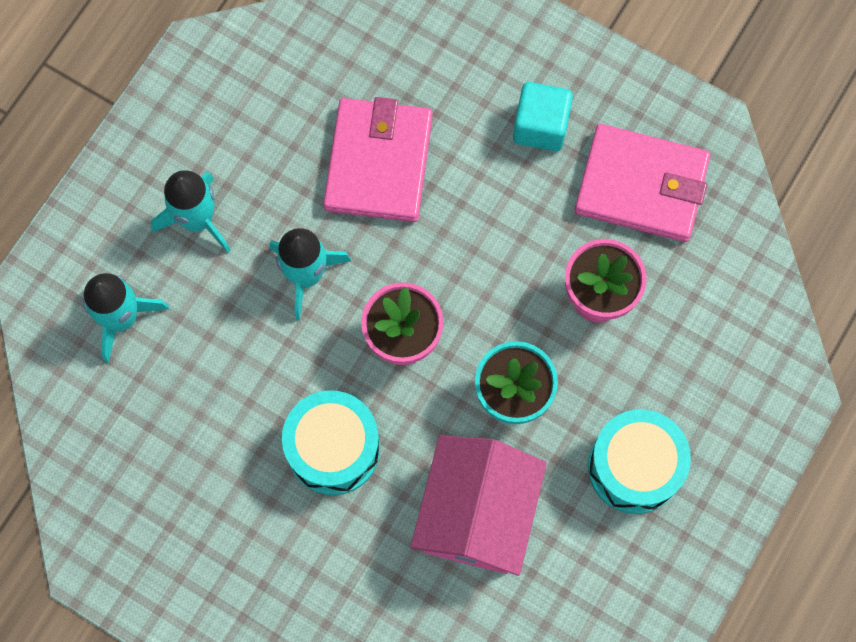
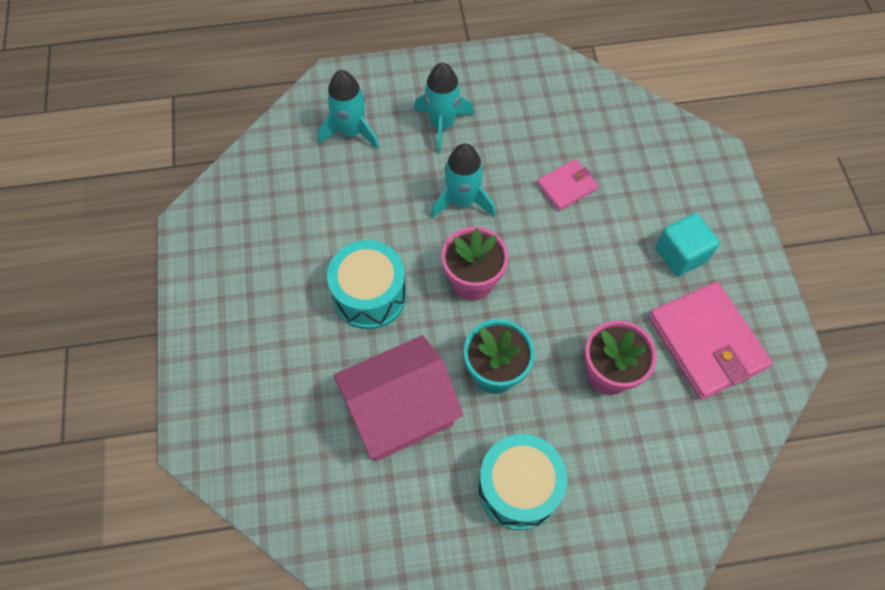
camera: 50 degrees right, 10 degrees down
pink wallet [323,97,433,222] -> pink wallet [537,159,598,211], size x0.53

